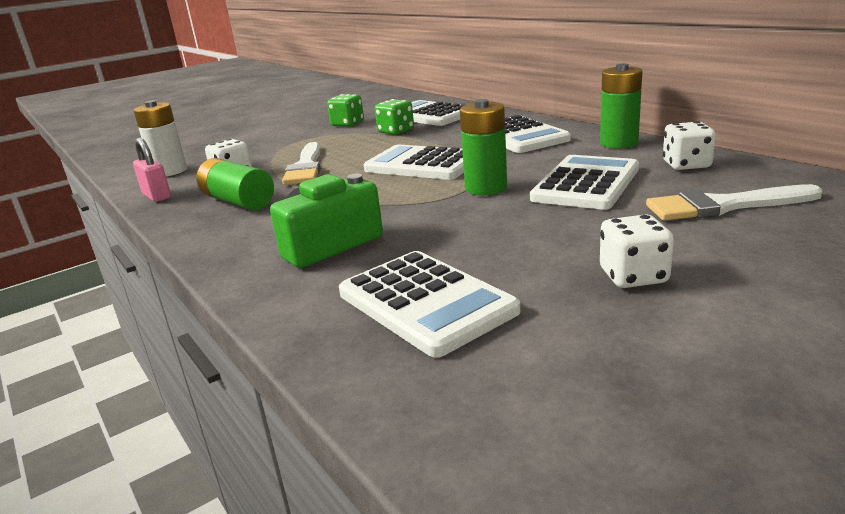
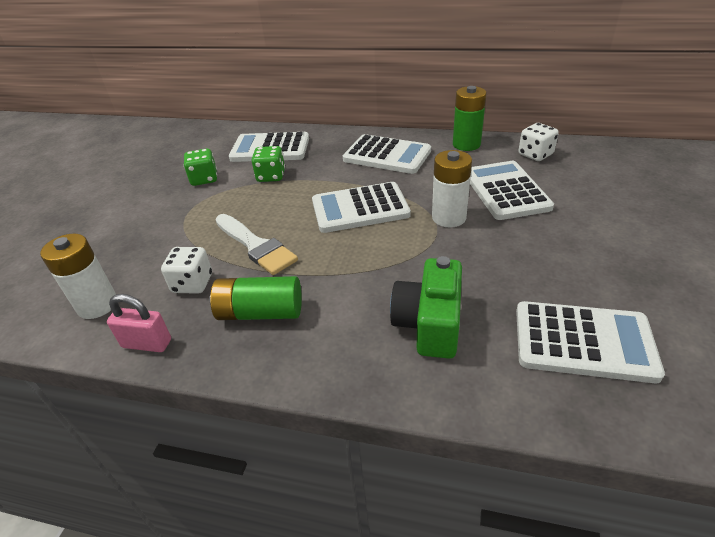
camera: 40 degrees left, 15 degrees up
green battery [460,99,507,195] -> white battery [432,150,472,227]
white dice [600,214,674,288] -> none
white brush [646,184,822,221] -> none

